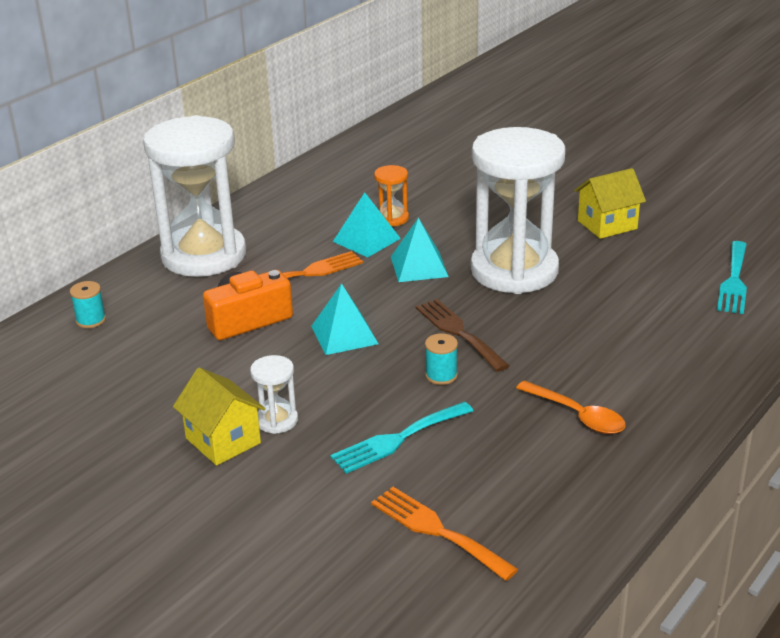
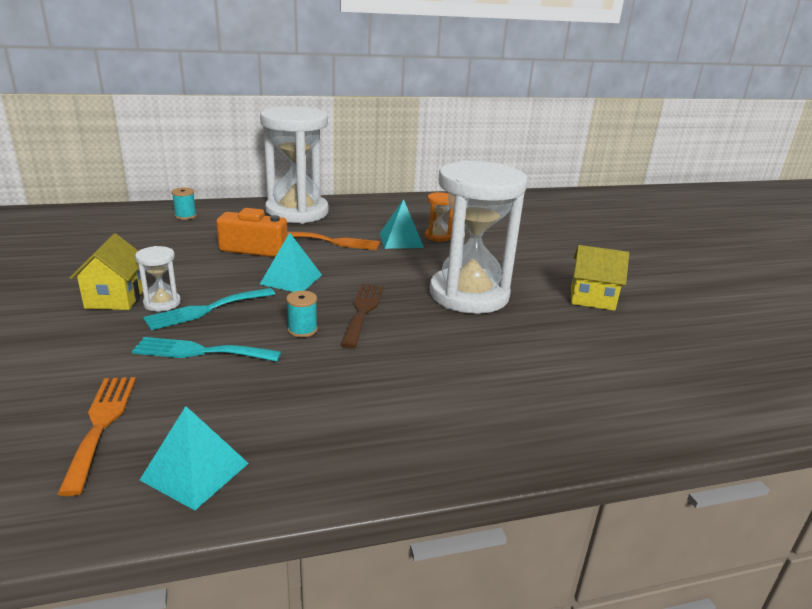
camera: 35 degrees right, 5 degrees down
turquoise pyramid [391,218,449,282] -> turquoise pyramid moved to [140,406,249,510]
orange spoon [516,381,626,434] -> none
turquoise fork [717,241,747,314] -> turquoise fork moved to [143,288,275,330]

